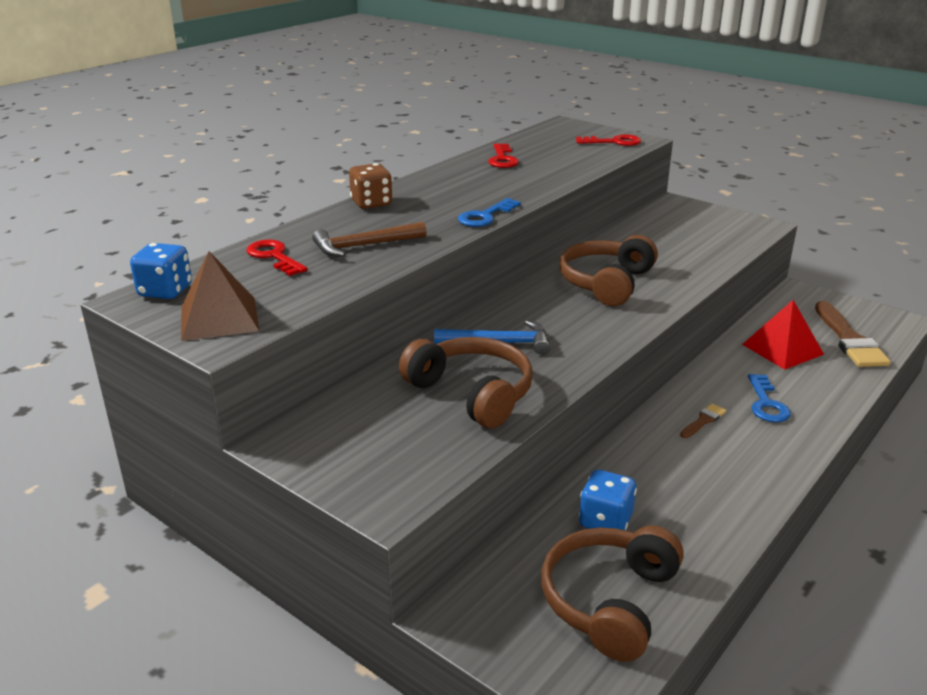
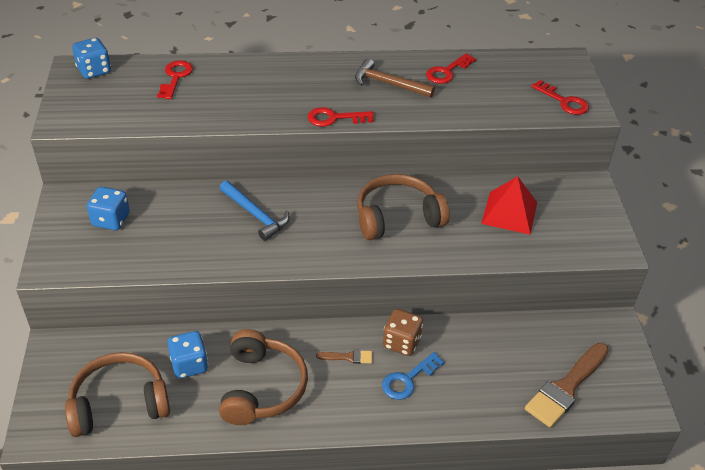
camera: 45 degrees right, 15 degrees up
brown pyramid [181,251,259,341] -> none
brown hammer [312,222,427,256] -> brown hammer moved to [355,58,435,98]
brown dice [349,163,393,209] -> brown dice moved to [383,309,423,356]
brown headphones [399,337,533,428] -> brown headphones moved to [219,329,308,425]
blue key [458,198,521,227] -> red key [308,107,374,127]
red pyramid [742,300,824,370] -> red pyramid moved to [481,176,537,235]
none -> blue dice [87,187,130,230]

